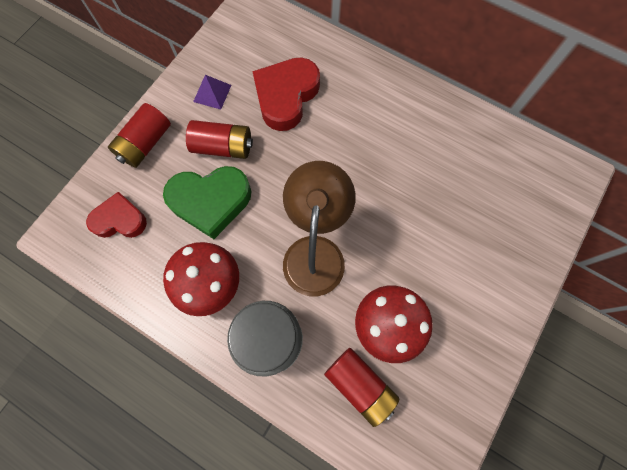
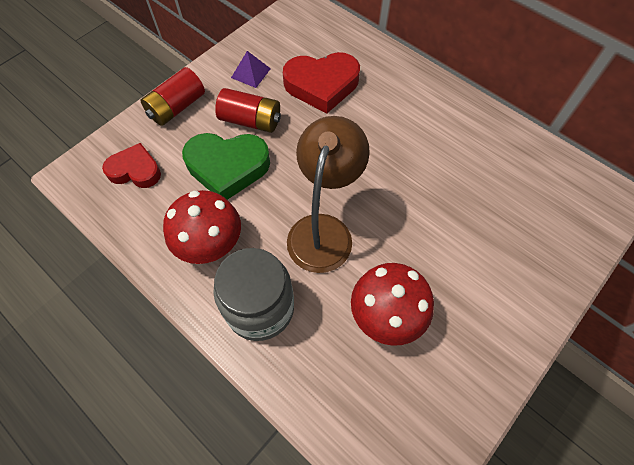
camera: 10 degrees right, 10 degrees down
red heart [252,57,320,131] -> red heart turned 135 degrees counterclockwise [283,52,360,114]
red battery [324,348,399,427] -> none

